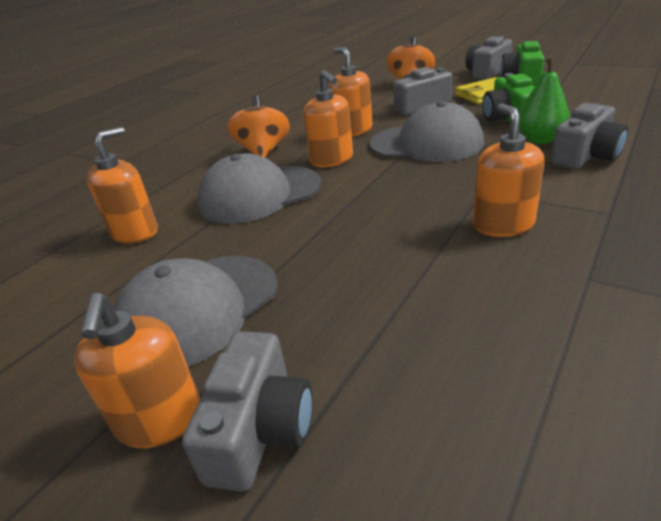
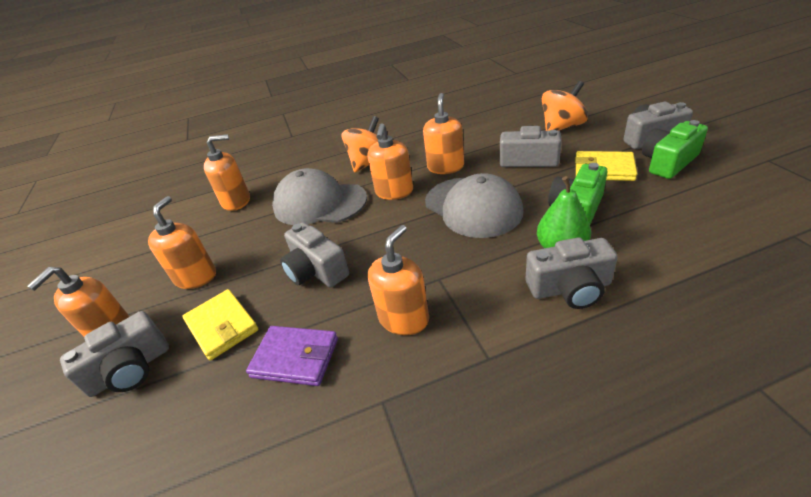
camera: 40 degrees right, 5 degrees up
grey cap [114,256,278,367] -> orange soap dispenser [148,196,216,289]
none -> yellow wallet [182,289,258,360]
none -> purple wallet [246,326,338,386]
none -> grey camera [280,222,349,287]

